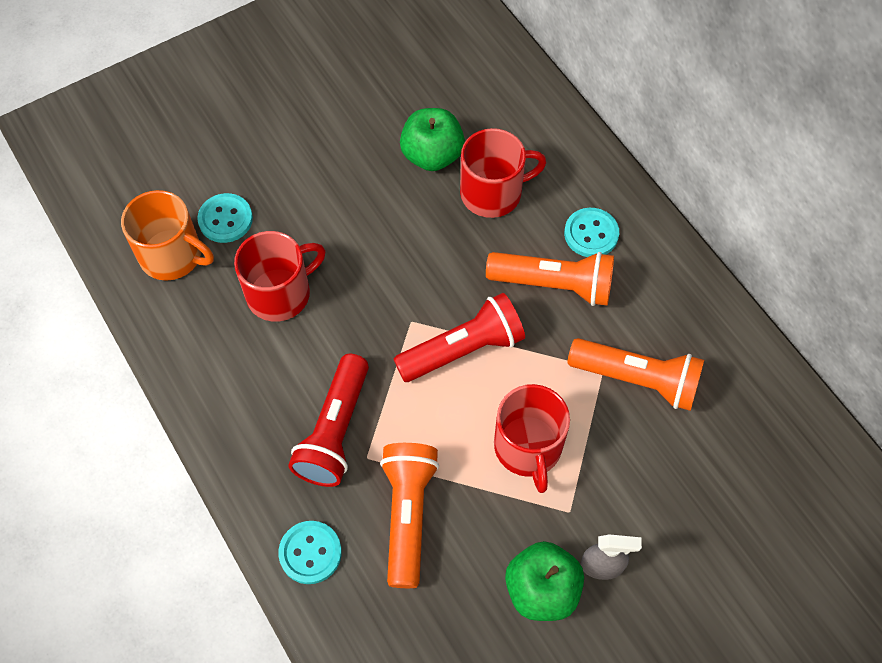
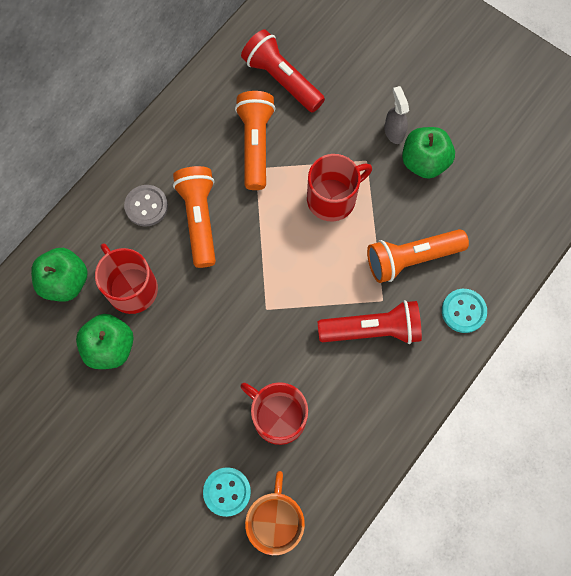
camera: 110 degrees left, 10 degrees up
red flashlight [394,293,525,382] -> red flashlight moved to [241,29,325,112]
turquoise button [564,208,619,257] -> grey button [124,185,168,227]
none -> green apple [31,248,88,301]

